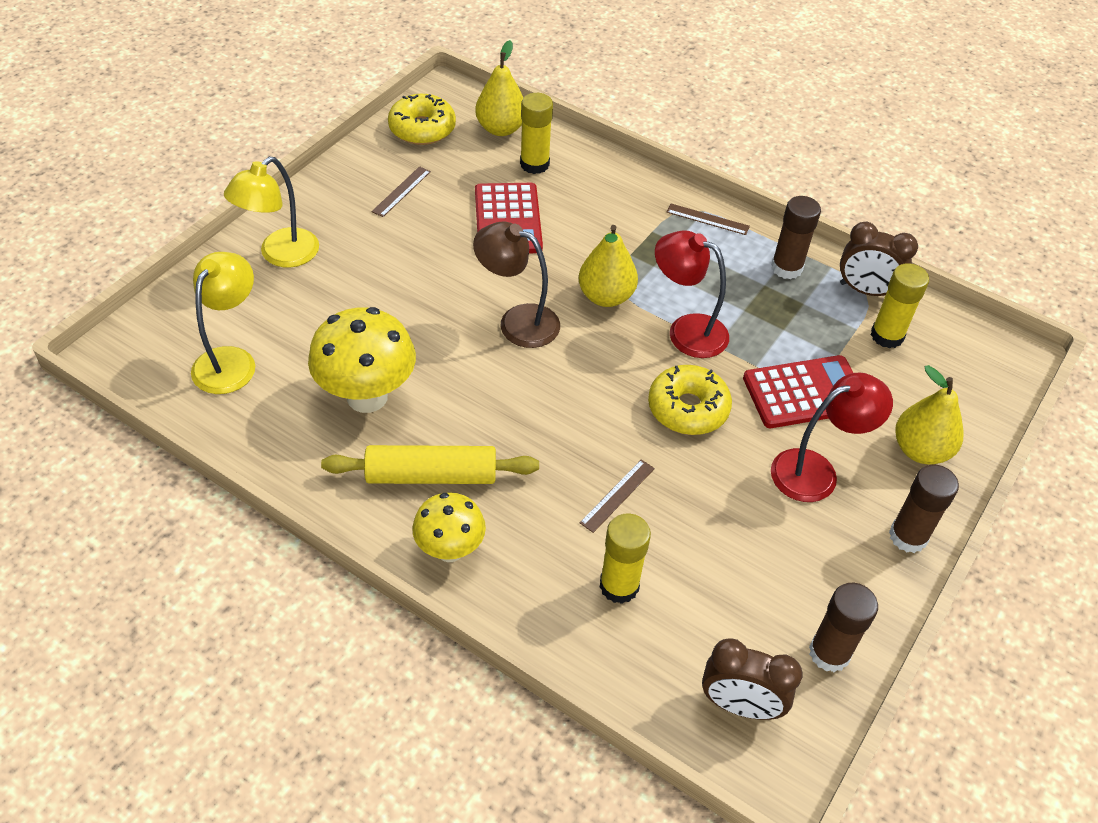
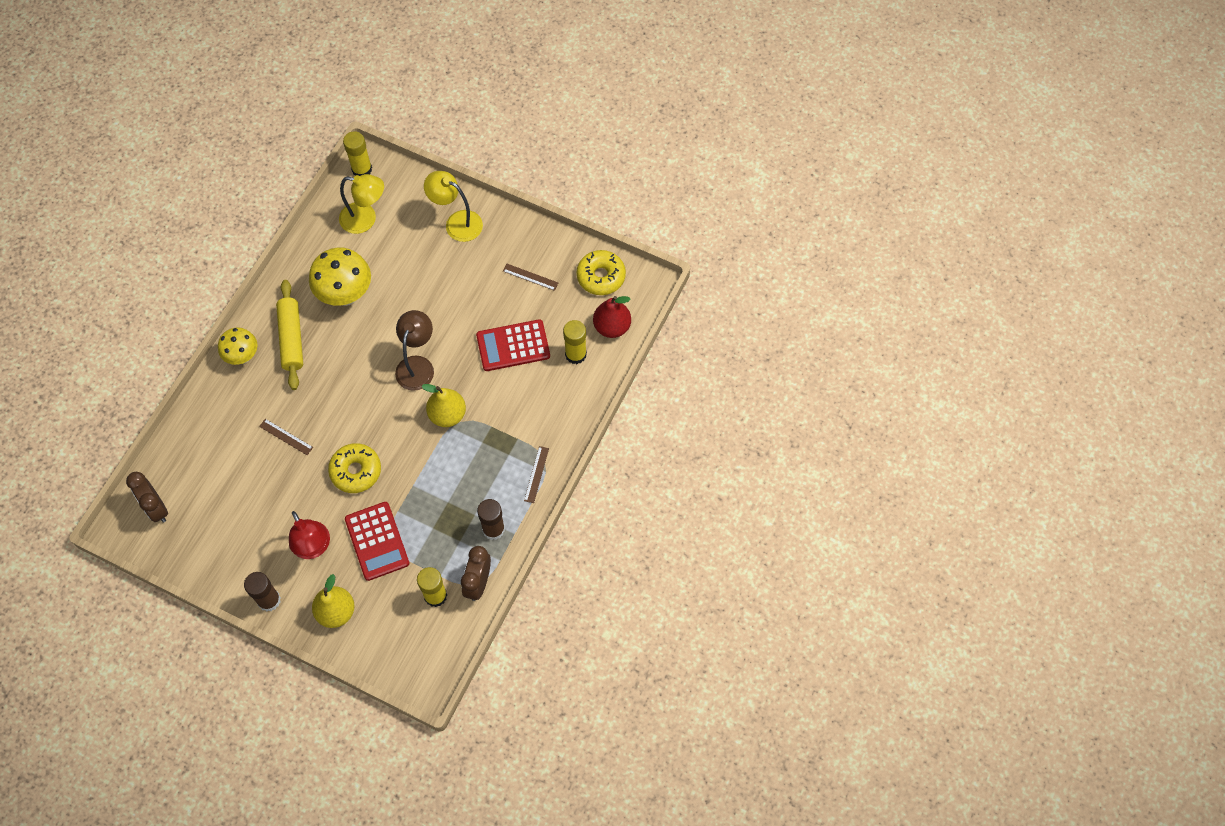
camera: 85 degrees right, 15 degrees up
yellow pear [475,40,523,136] -> red pear [593,296,631,338]
yellow glue stick [600,513,651,604] -> yellow glue stick moved to [343,131,372,176]
red lamp [655,231,729,358] -> none
brown clock [702,638,803,720] -> brown clock turned 45 degrees counterclockwise [126,472,168,523]
brown glue stick [809,583,878,672] -> none

